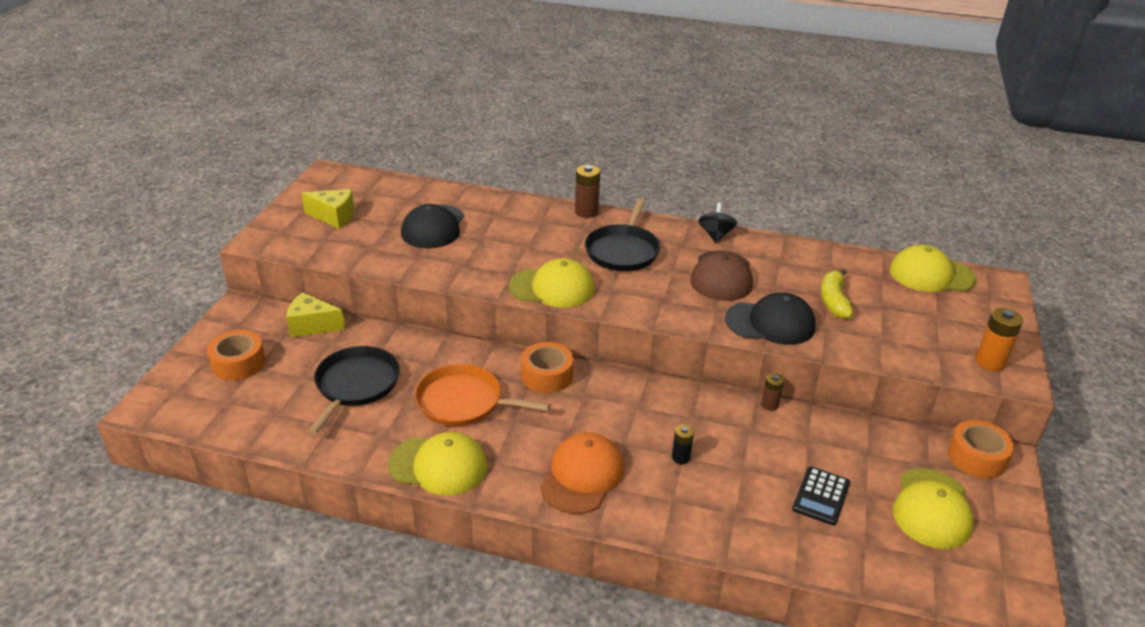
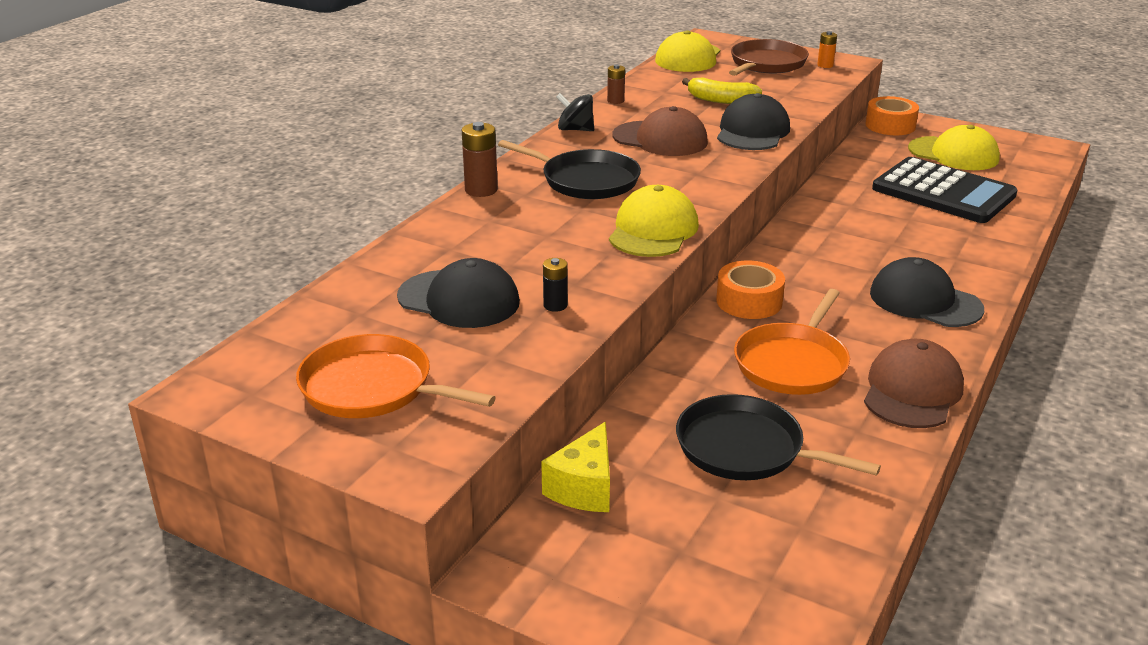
camera: 75 degrees left, 5 degrees down
orange tape [207,330,266,381] -> none
yellow cheese [301,189,355,229] -> orange pan [296,334,496,418]
yellow cap [388,432,487,496] -> brown cap [864,339,964,428]
orange cap [540,432,624,514] -> black cap [870,257,984,327]
black battery [672,425,694,464] -> black battery moved to [543,258,568,312]
brown battery [761,373,784,411] -> brown battery moved to [607,65,625,104]
black calculator [792,466,850,525] -> black calculator [872,157,1017,223], size x2.02
orange battery [975,308,1023,371] -> orange battery [817,31,837,68], size x0.62
none -> brown pan [729,39,809,76]

